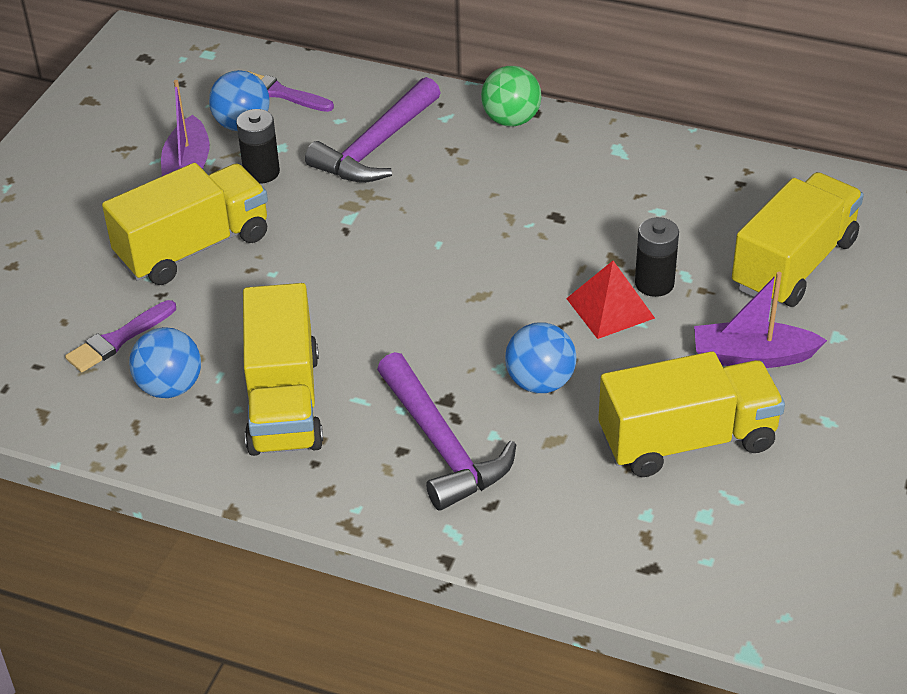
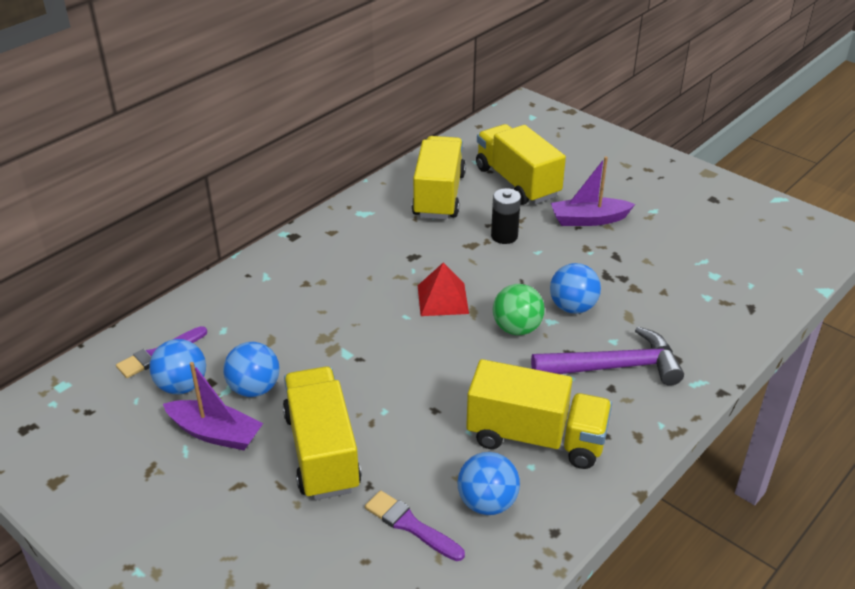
camera: 70 degrees left, 5 degrees down
purple brush [65,300,176,372] -> purple brush turned 150 degrees clockwise [365,490,465,561]
black battery [236,109,280,184] -> blue ball [223,342,280,397]
purple hammer [305,77,441,183] -> none
green ball [481,66,542,127] -> green ball moved to [493,284,545,335]
red pyramid [566,261,655,339] -> red pyramid moved to [418,262,469,316]
yellow truck [598,351,785,477] -> yellow truck moved to [412,136,466,220]
purple boat [694,272,827,368] -> purple boat turned 60 degrees clockwise [551,157,635,226]

